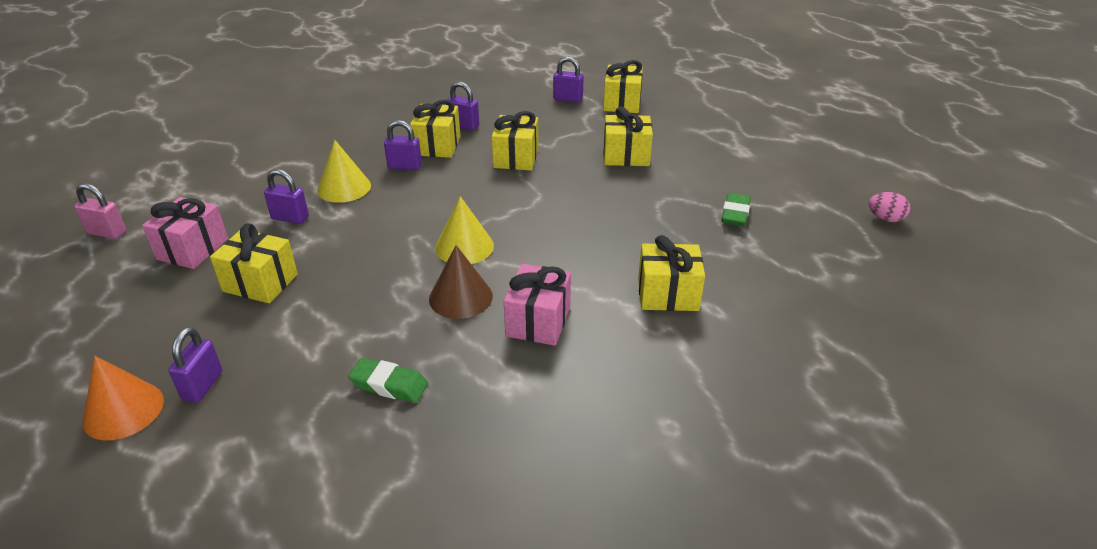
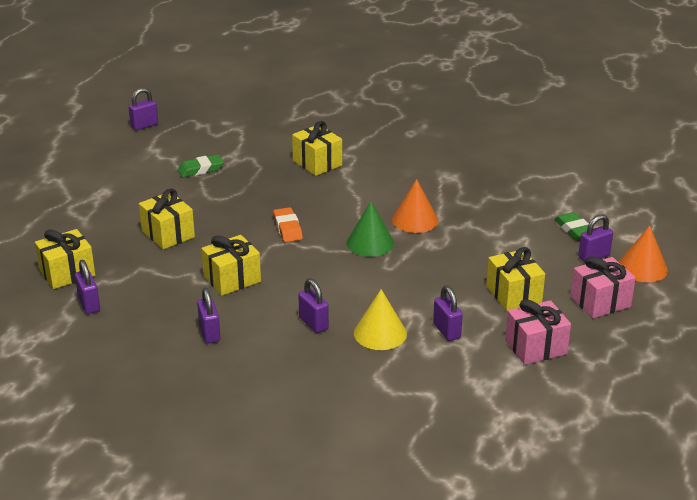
camera: 130 degrees left, 5 degrees down
pink padlock [74,183,126,239] -> none
green eraser [348,358,428,403] -> green eraser moved to [554,212,589,240]
yellow gift [410,100,460,158] -> none
brown cone [429,245,493,319] -> orange cone [392,179,438,233]
yellow cone [435,196,494,264] -> green cone [347,202,394,257]
pink gift [504,264,571,346] -> pink gift moved to [570,256,636,318]
pink egg [868,192,910,222] -> purple padlock [129,88,158,130]
none -> orange eraser [273,207,303,242]

